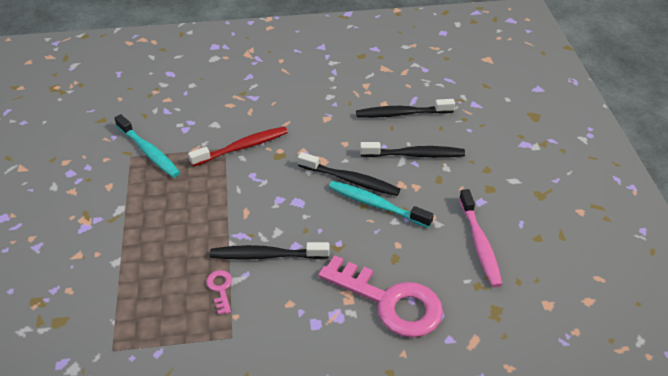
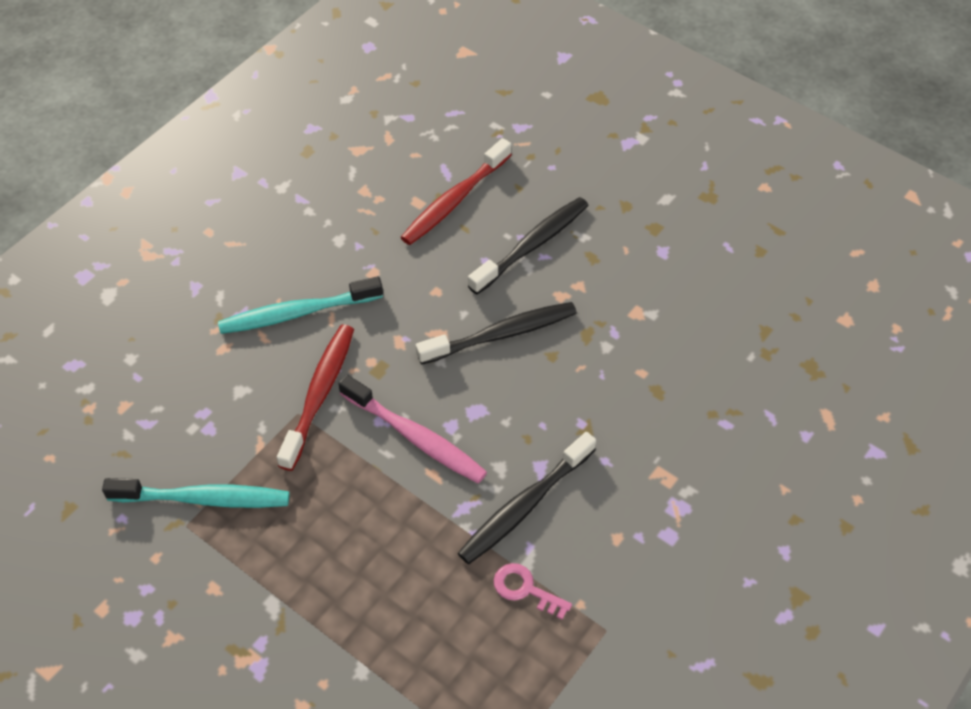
camera: 45 degrees left, 10 degrees up
pink key [318,255,443,338] -> none
turquoise toothbrush [329,181,434,228] -> turquoise toothbrush moved to [218,276,383,334]
black toothbrush [356,99,455,118] -> red toothbrush [400,138,512,245]
pink toothbrush [459,189,503,287] -> pink toothbrush moved to [338,375,487,484]

